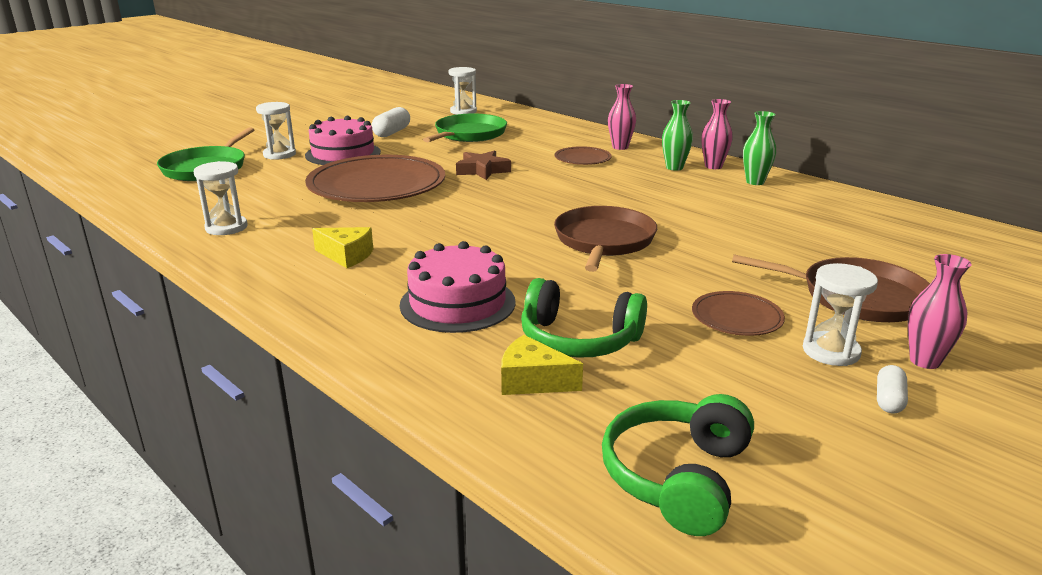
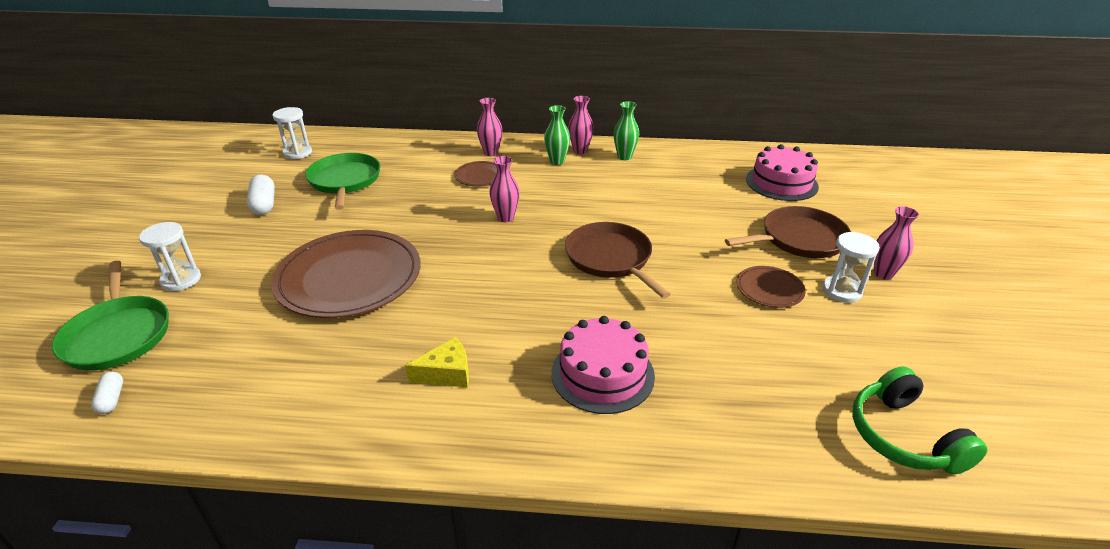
camera: 40 degrees left, 10 degrees up
white hourglass [194,161,247,235] -> none
pink cake [305,116,381,165] -> pink cake moved to [746,144,819,201]
brown star [456,150,511,180] -> none
yellow cheese [501,335,583,395] -> none
green headphones [521,278,647,358] -> none
white capsule [877,365,908,414] -> white capsule moved to [91,372,123,414]
none -> pink vase [489,156,520,222]

